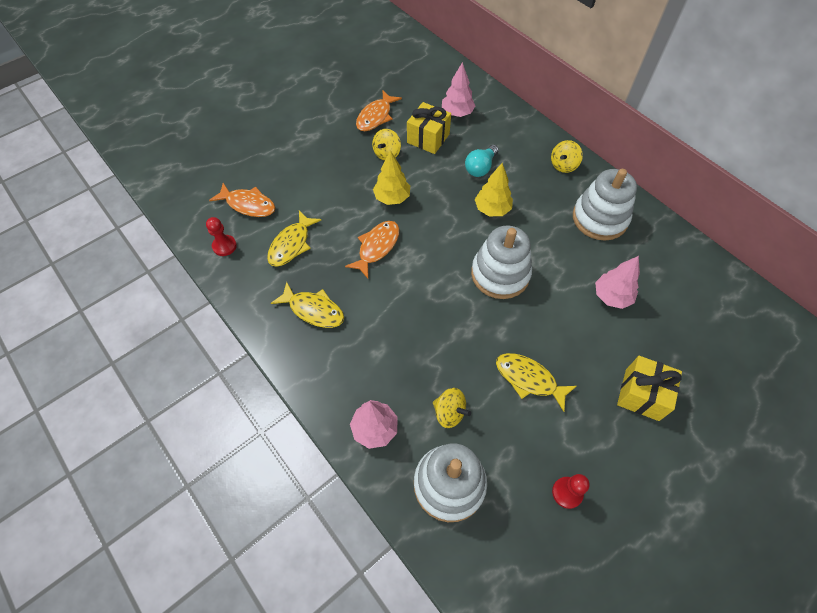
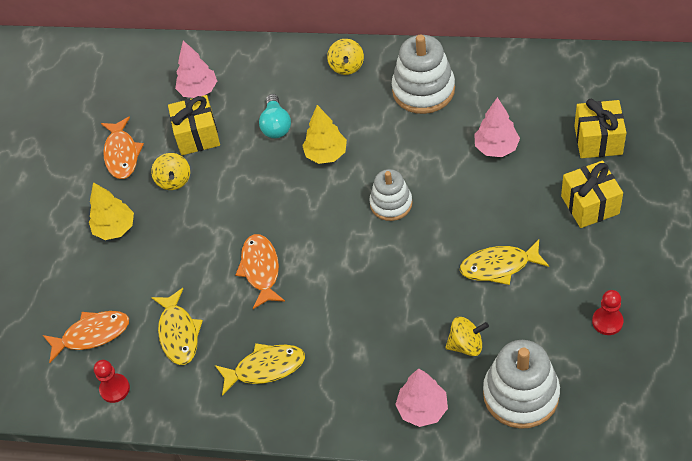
camera: 35 degrees left, 5 degrees down
yellow tree [373,150,410,205] -> yellow tree moved to [89,182,134,240]
white stacking toy [471,226,532,299] -> white stacking toy [369,169,412,221], size x0.63
none -> yellow gift [574,99,626,158]

